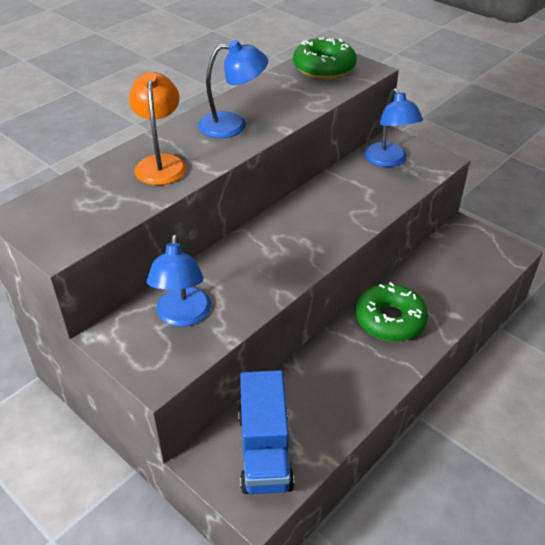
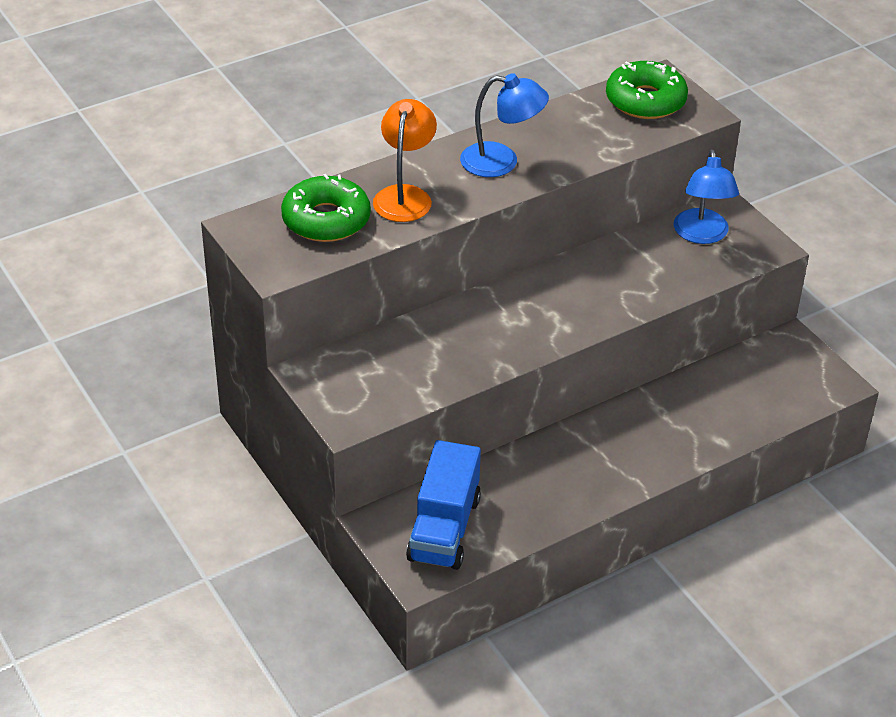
camera: 15 degrees right, 0 degrees up
blue lamp [147,234,211,327] -> none
green donut [356,282,428,342] -> green donut moved to [281,174,371,242]

